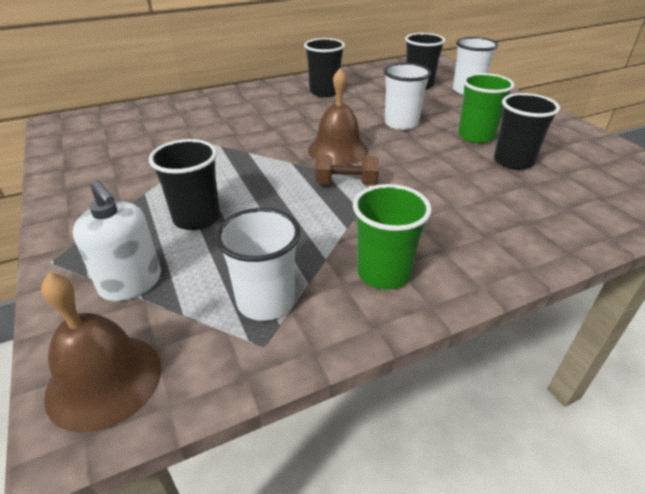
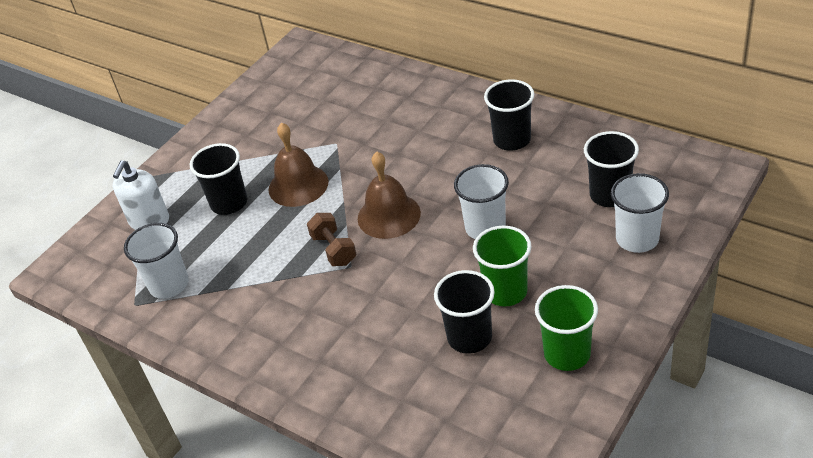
camera: 65 degrees right, 5 degrees up
brown bell [41,273,162,433] -> brown bell moved to [268,123,328,207]
green cup [353,184,432,290] -> green cup moved to [535,285,598,371]

